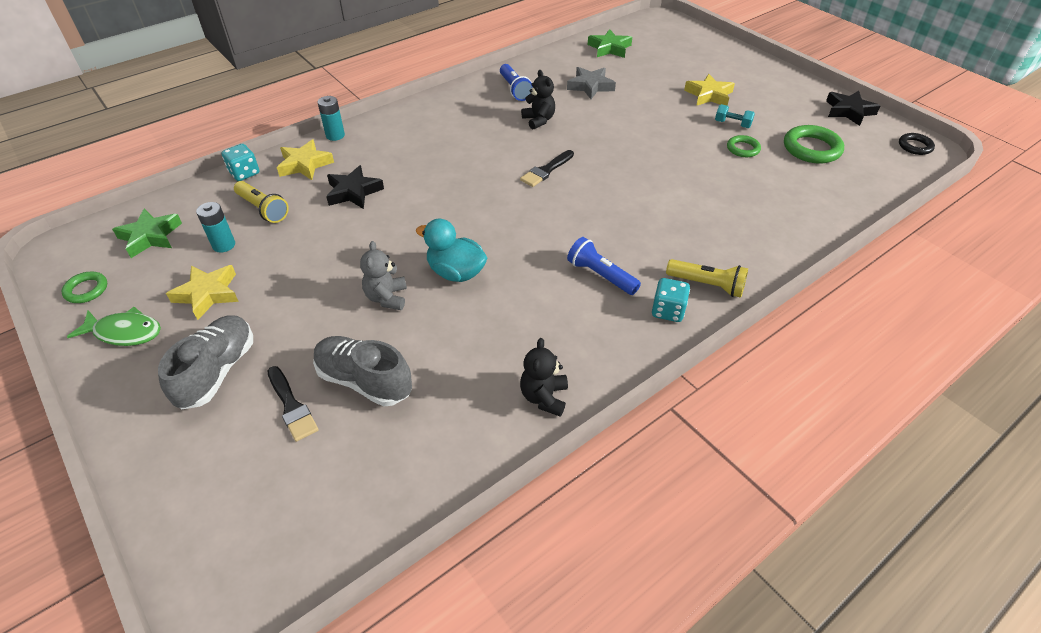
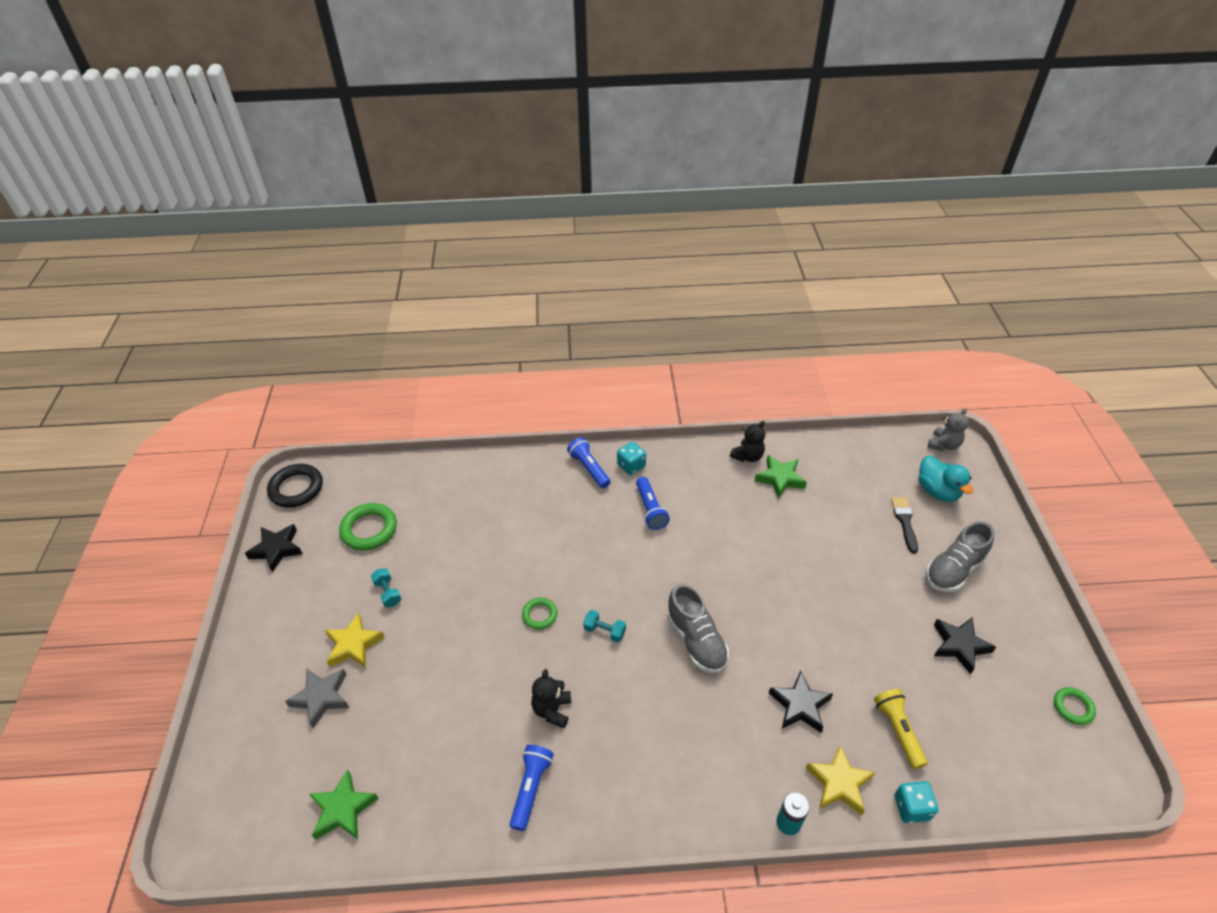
camera: 145 degrees left, 0 degrees up
green fish [67,307,161,346] -> none
green star [112,208,182,258] -> green star moved to [755,455,807,499]
yellow star [166,265,239,320] -> black star [934,617,996,674]
turquoise battery [196,202,235,252] -> none
grey shoe [313,336,412,406] -> grey shoe moved to [667,584,729,673]
grey teddy bear [360,241,407,310] -> grey teddy bear moved to [928,408,969,451]
turquoise duck [416,219,487,282] -> turquoise duck moved to [918,456,973,502]
black brush [520,150,574,187] -> turquoise dumbbell [583,610,626,642]
grey star [567,67,616,99] -> grey star moved to [285,669,349,728]
yellow flashlight [666,259,748,298] -> blue flashlight [567,437,610,488]
green ring [727,135,761,157] -> green ring moved to [522,598,557,630]
black ring [899,133,935,155] -> black ring [267,464,323,508], size x1.73

